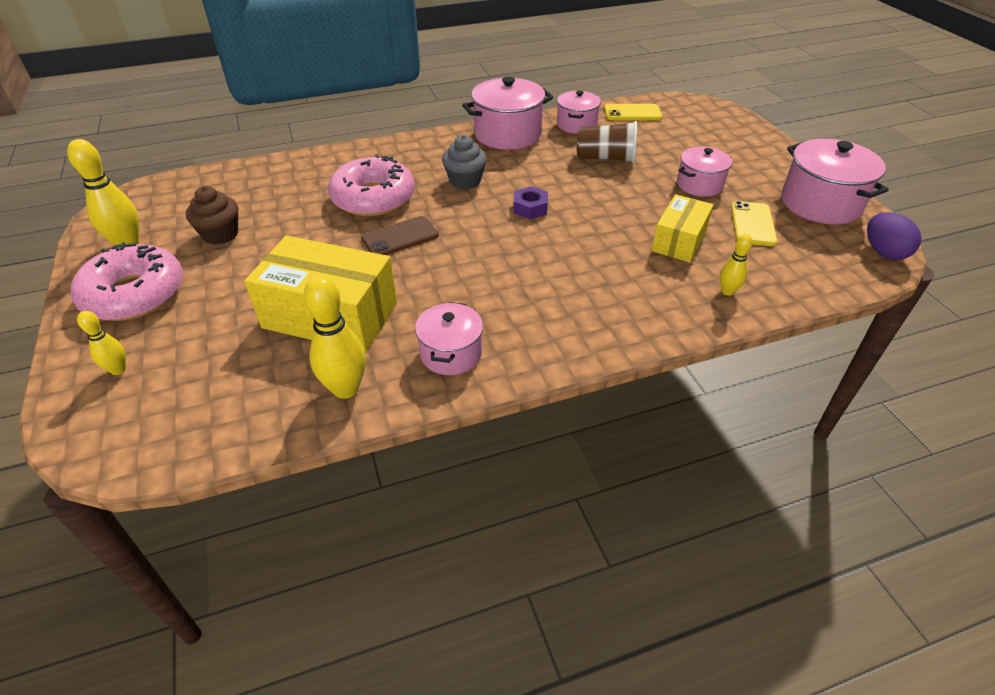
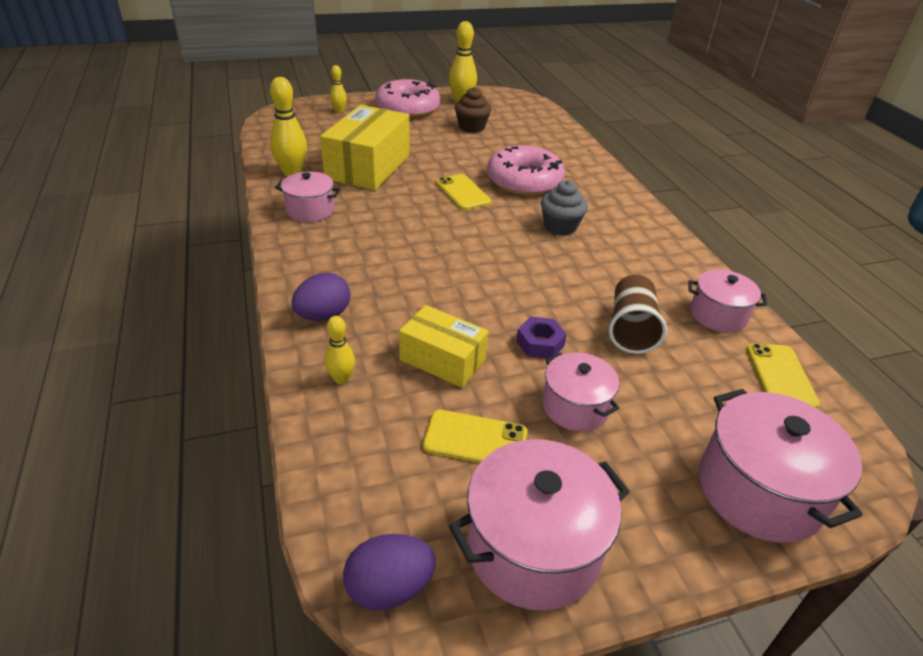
camera: 90 degrees right, 5 degrees down
brown phone [361,216,439,255] -> yellow phone [436,174,491,210]
pink pot [462,77,553,150] -> pink pot moved to [699,389,863,543]
purple nut [513,186,548,219] -> purple nut moved to [516,317,567,359]
none -> purple egg [292,273,351,321]

